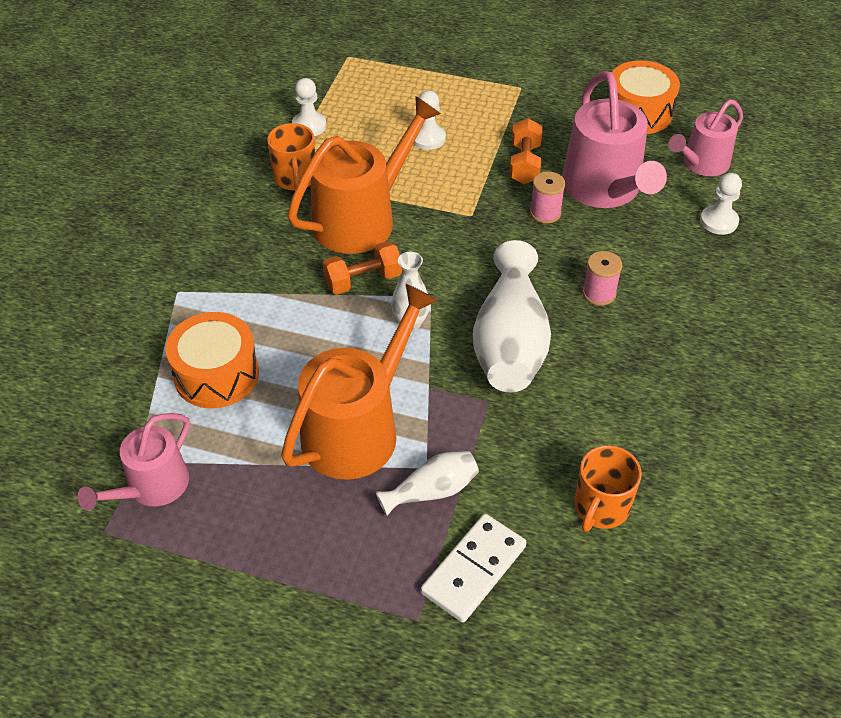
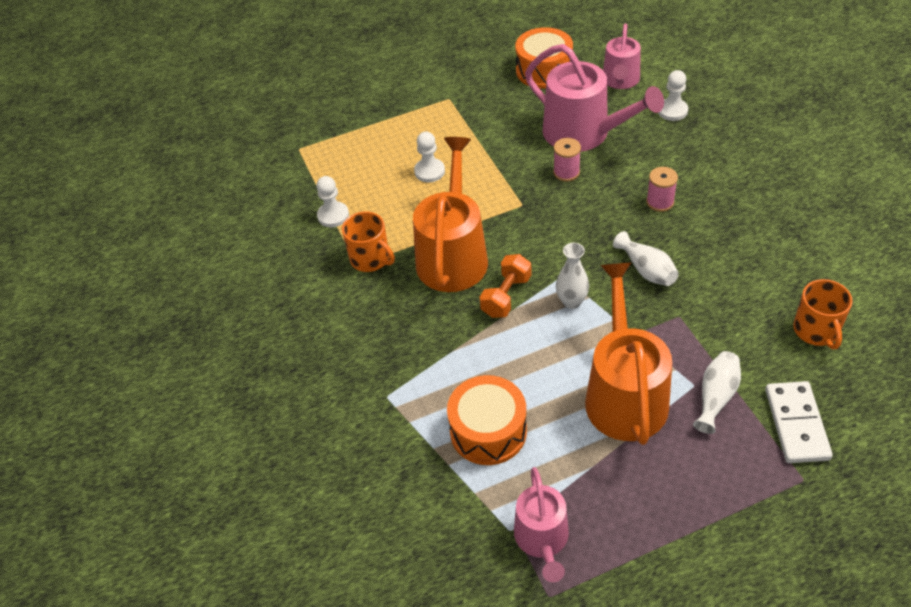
camera: 35 degrees left, 0 degrees up
white vase [473,240,551,392] -> white vase [613,231,679,286], size x0.51
orange dumbbell [510,118,542,184] -> none

